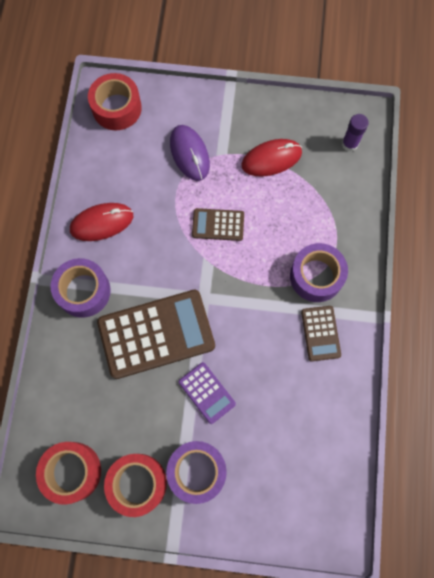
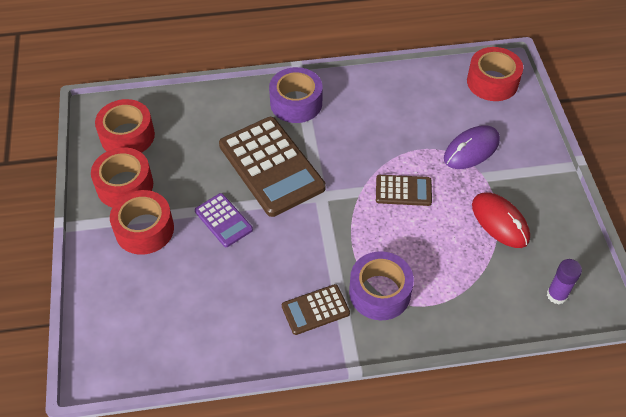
camera: 75 degrees right, 20 degrees down
red mouse [70,203,133,241] -> none
purple tape [166,441,227,504] -> red tape [110,190,174,255]
purple calculator [178,362,236,424] -> purple calculator turned 75 degrees counterclockwise [195,193,253,247]
brown calculator [192,208,244,241] -> brown calculator turned 105 degrees clockwise [376,175,432,206]

